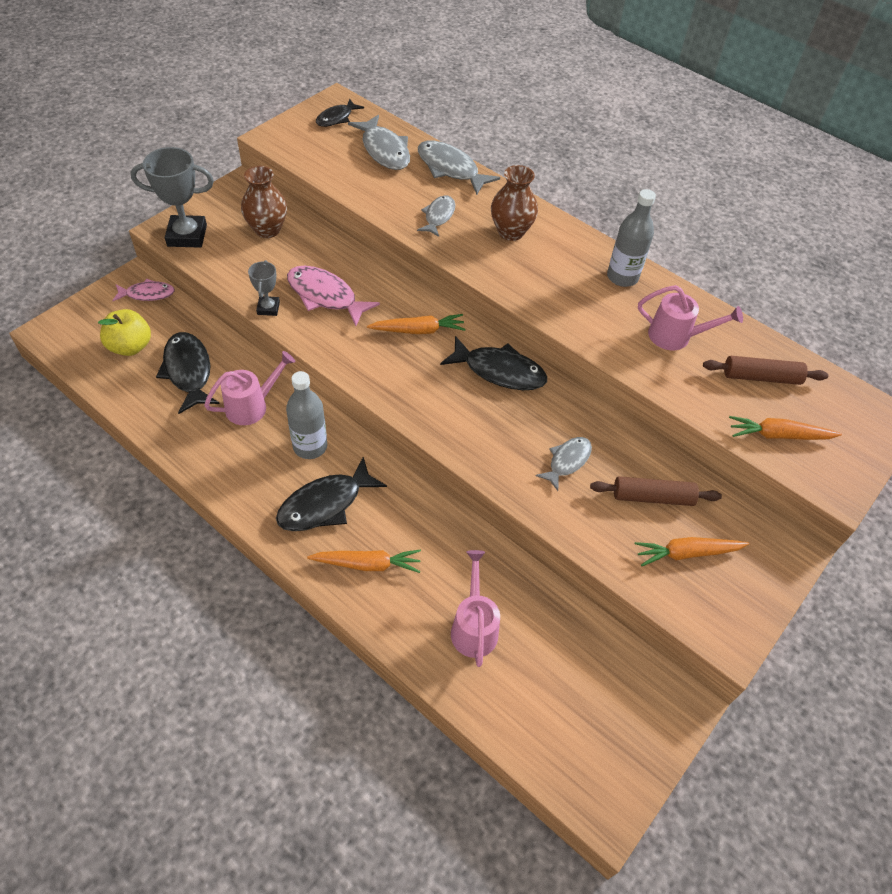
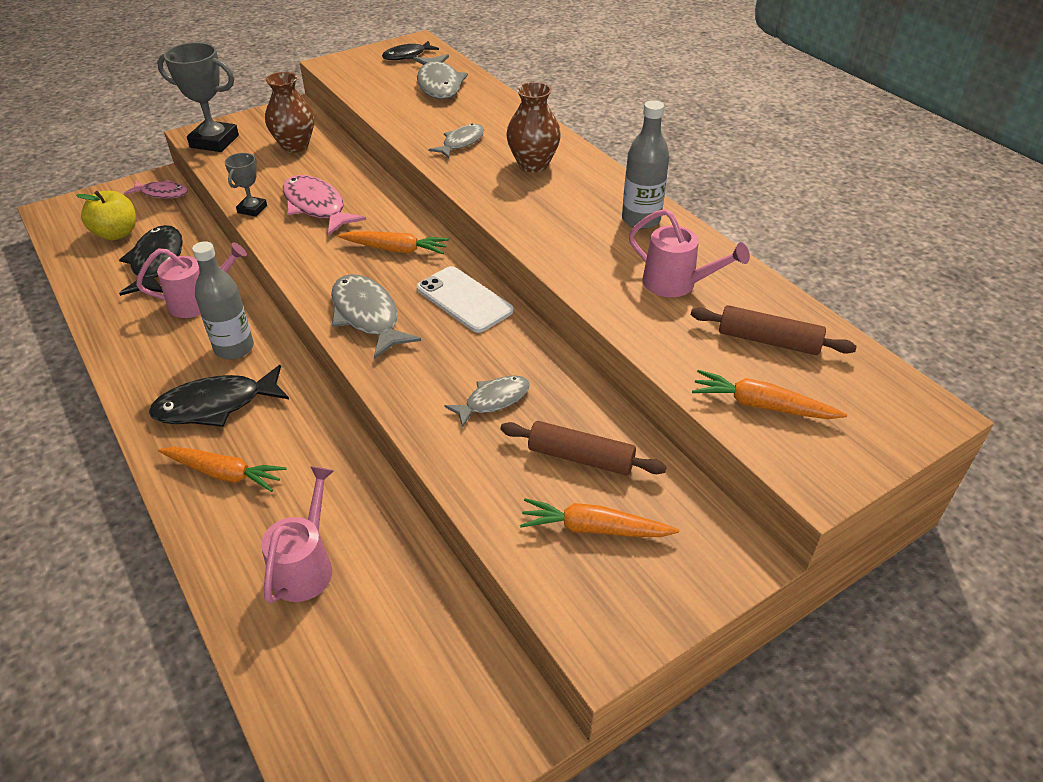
camera: 20 degrees right, 10 degrees down
grey fish [418,141,500,195] -> grey fish moved to [331,274,421,359]
black fish [440,336,547,390] -> white phone [417,266,513,333]

